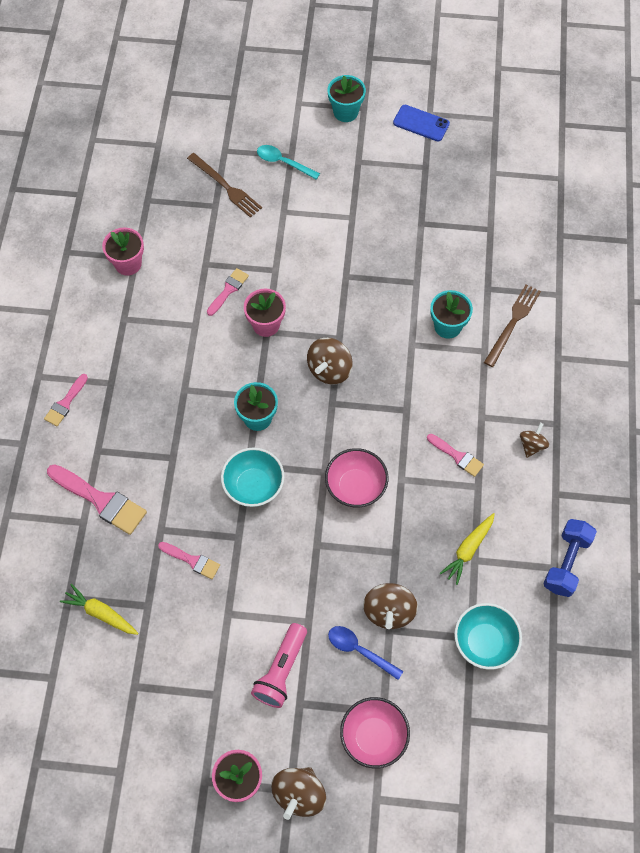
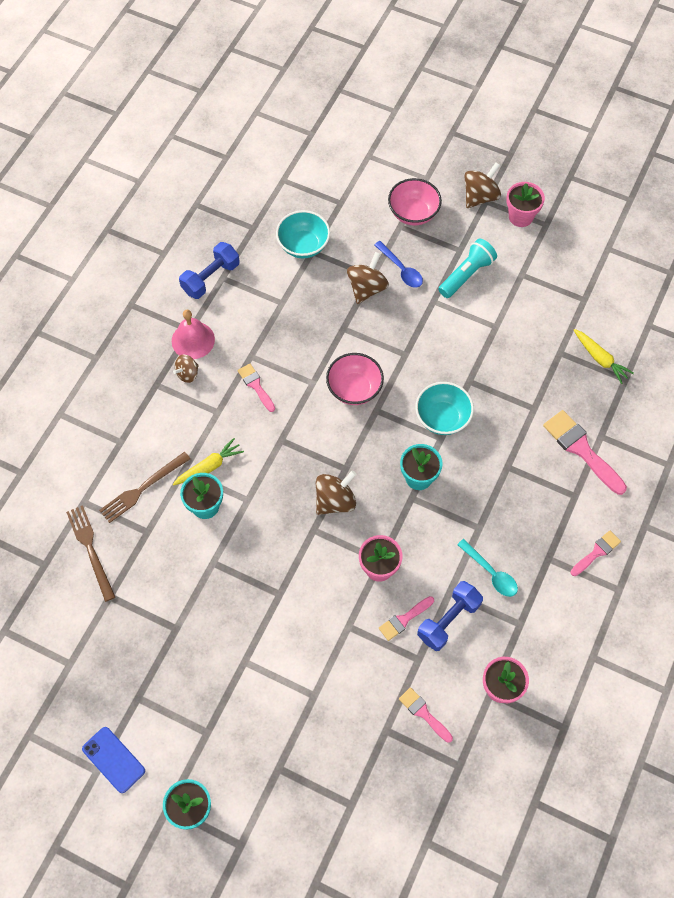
camera: 160 degrees left, 0 degrees up
pink brush [158,542,220,579] -> pink brush moved to [399,687,453,743]
brown fork [187,153,262,218] -> brown fork moved to [66,505,115,602]
pink flashlight [251,623,307,708] -> turquoise flashlight [438,239,497,298]
turquoise spoon [257,145,320,180] -> turquoise spoon moved to [457,539,518,597]
yellow carrot [440,513,495,585] -> yellow carrot moved to [173,438,244,486]
none -> pink bell [172,310,215,359]
none -> blue dumbbell [417,581,483,651]

